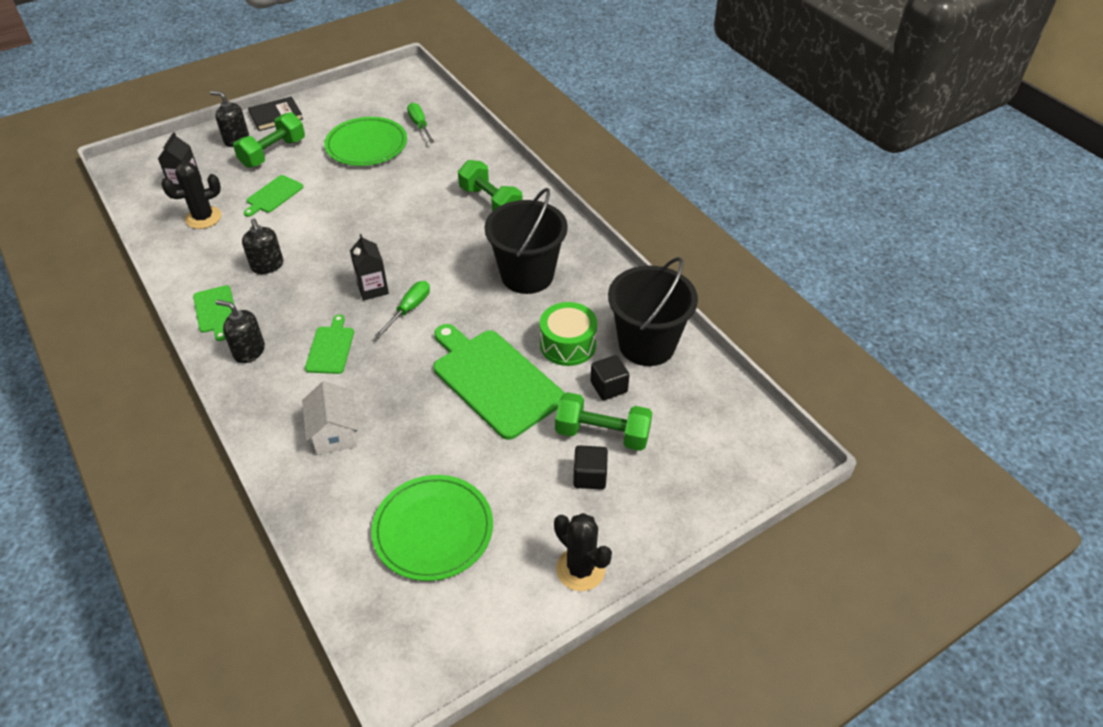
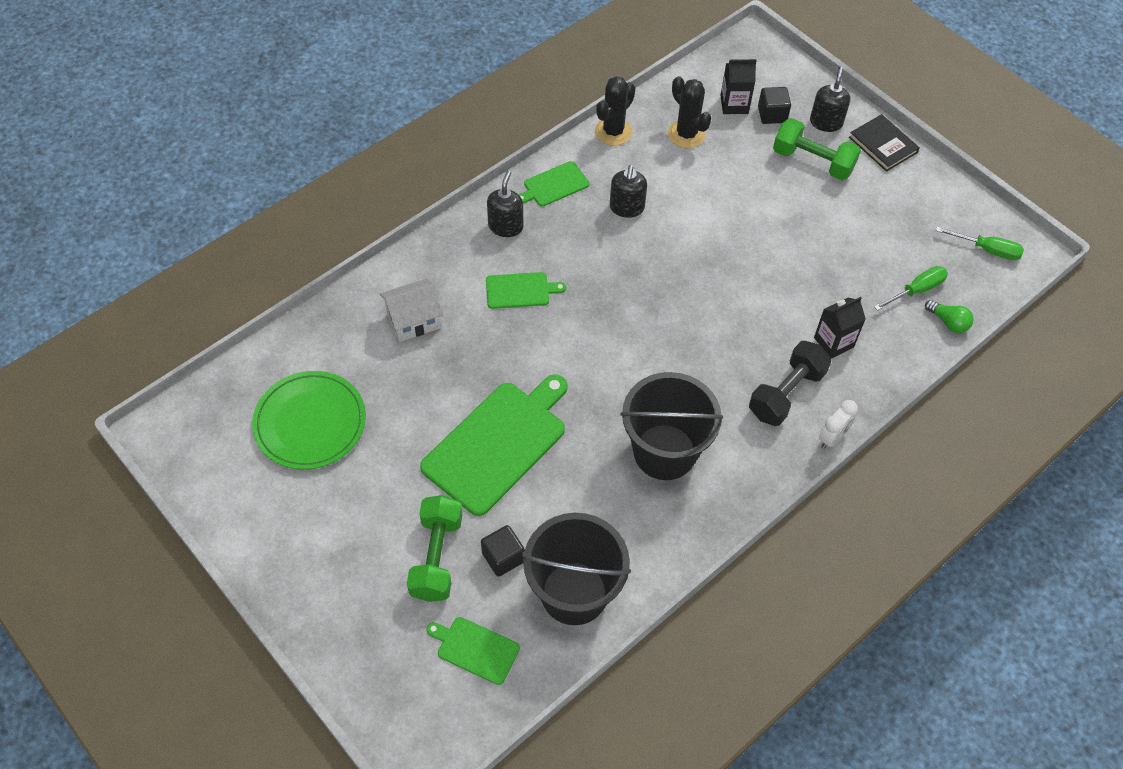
camera: 80 degrees right, 10 degrees up
black soap dispenser [242,218,283,274] -> black soap dispenser turned 45 degrees counterclockwise [610,165,647,218]
green cutting board [244,175,303,217] -> green cutting board moved to [426,617,520,685]
green plate [324,117,407,166] -> none
black carton [350,234,389,301] -> black carton moved to [814,297,866,359]
green screwdriver [375,281,430,338] -> green screwdriver moved to [936,227,1024,260]
green dumbbell [458,160,522,211] -> black dumbbell [749,341,831,426]
green drum [540,302,597,366] -> none
black cactus [554,513,612,591] -> black cactus moved to [595,76,636,146]
black cube [573,445,608,490] -> black cube moved to [758,87,791,124]
none -> white clock [819,400,858,449]
none -> green light bulb [925,300,974,333]

